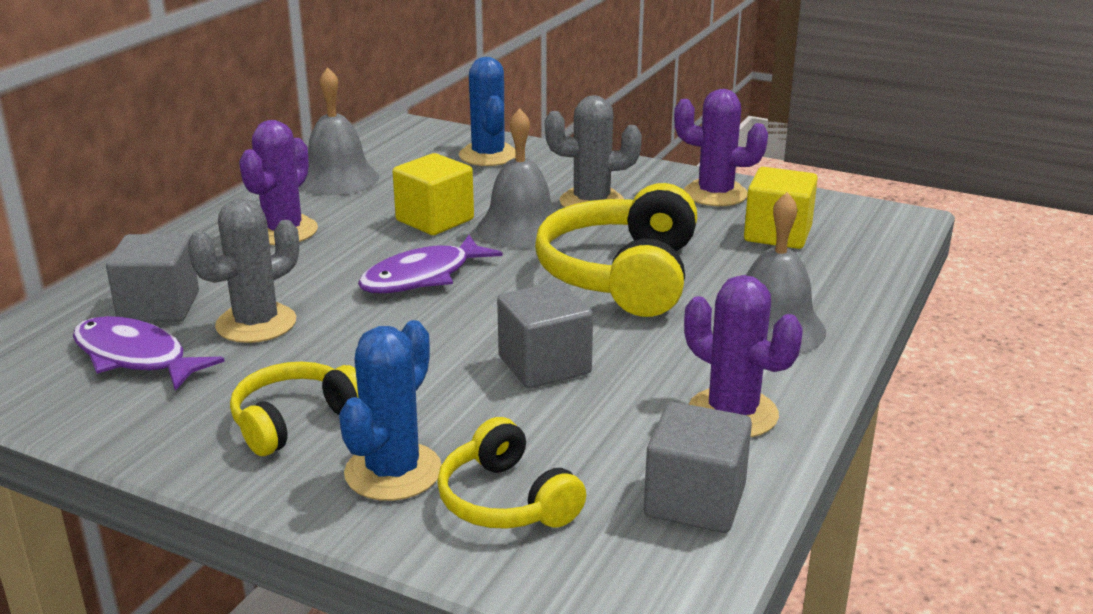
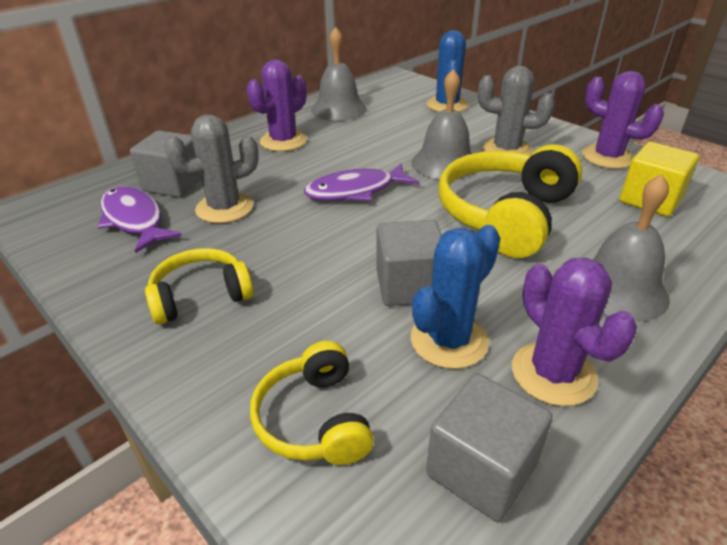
camera: 20 degrees right, 10 degrees up
blue cactus [339,320,442,501] -> blue cactus moved to [411,225,501,369]
yellow cube [393,153,474,235] -> none

